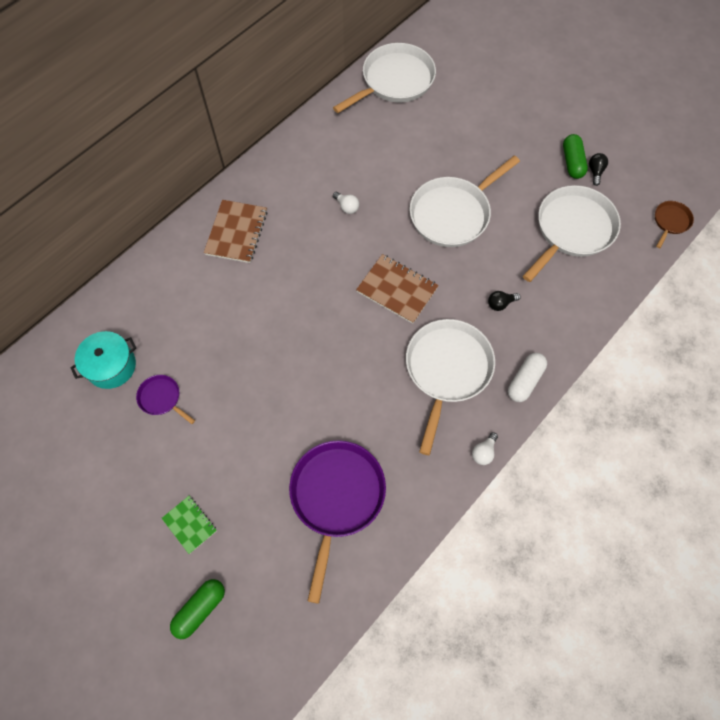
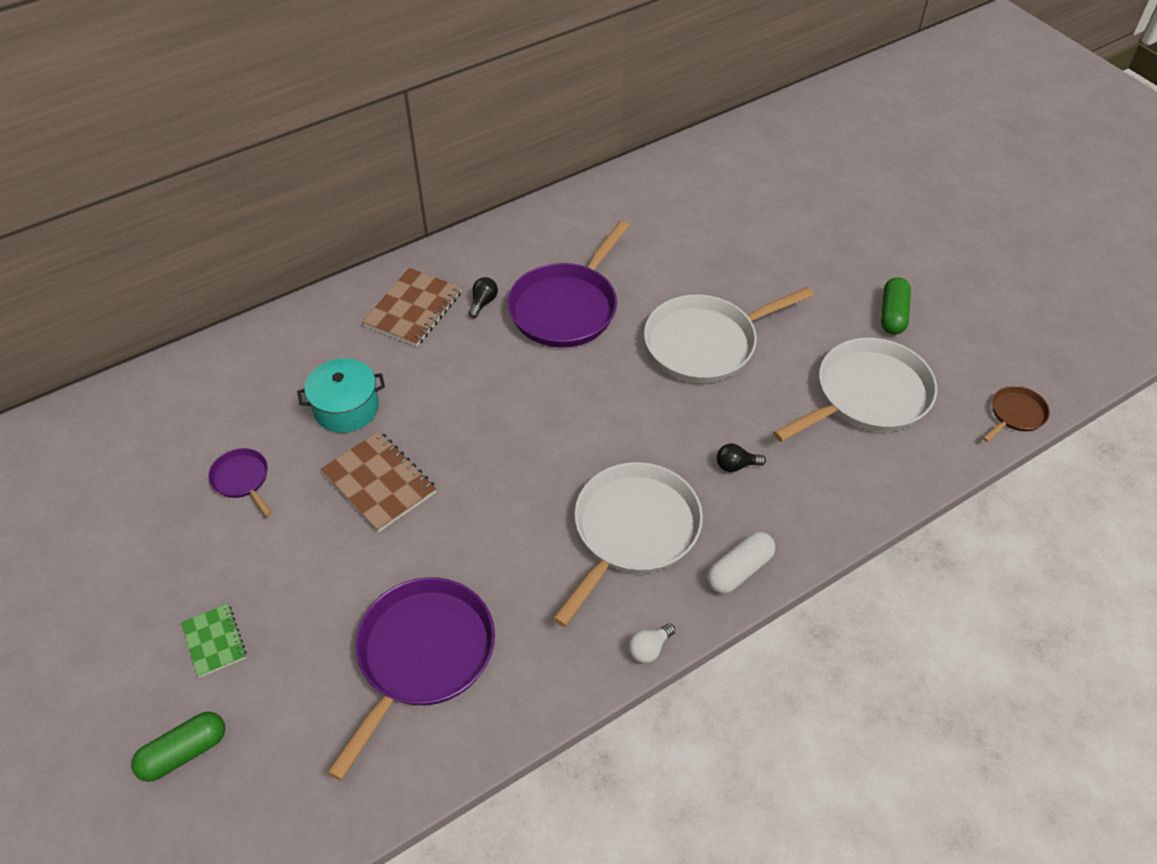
camera: 15 degrees right, 15 degrees down
turquoise pot [70,331,136,389] -> turquoise pot moved to [297,358,385,433]
white pan [333,43,436,113] -> none
white light bulb [333,192,359,214] -> purple pan [507,221,629,348]
brown notebook [356,254,439,324] -> brown notebook moved to [321,431,437,532]
black light bulb [589,153,608,186] -> black light bulb moved to [468,277,498,318]

